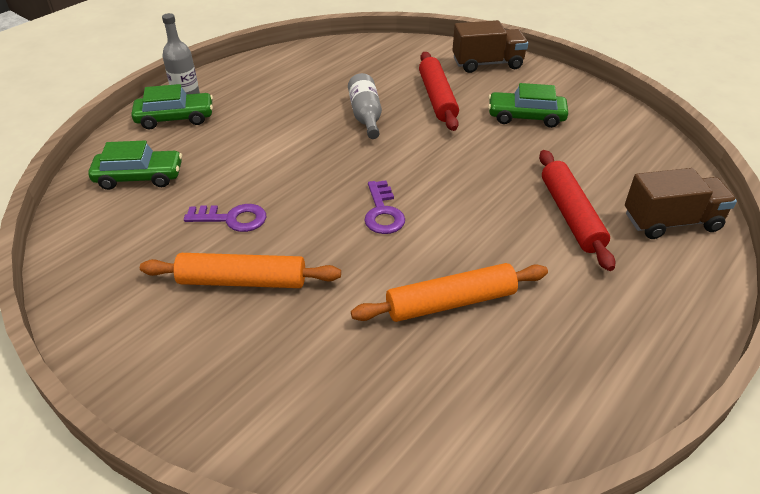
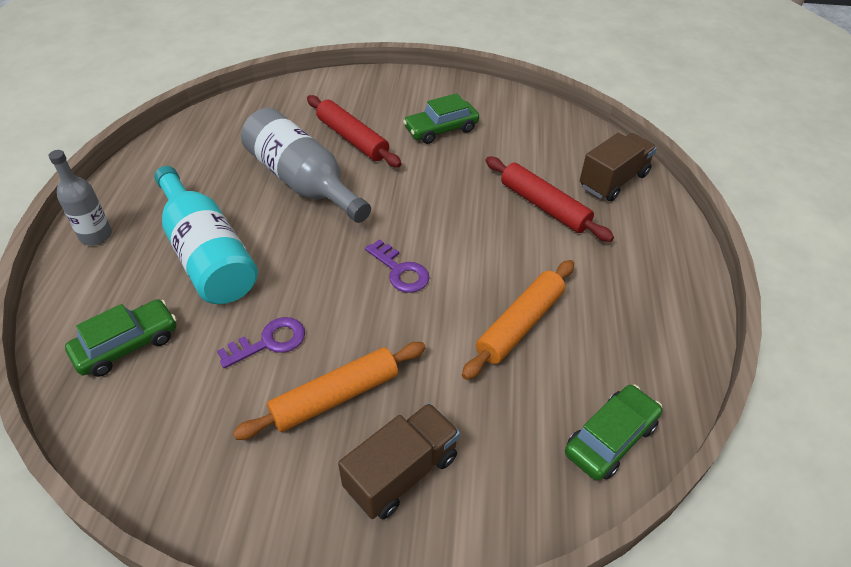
camera: 35 degrees left, 5 degrees up
green car [131,84,213,129] -> green car moved to [565,385,662,481]
grey bottle [348,73,382,139] -> grey bottle [241,108,371,223], size x1.76
brown truck [452,20,528,73] -> brown truck moved to [338,403,460,519]
none -> turquoise bottle [154,166,258,304]

